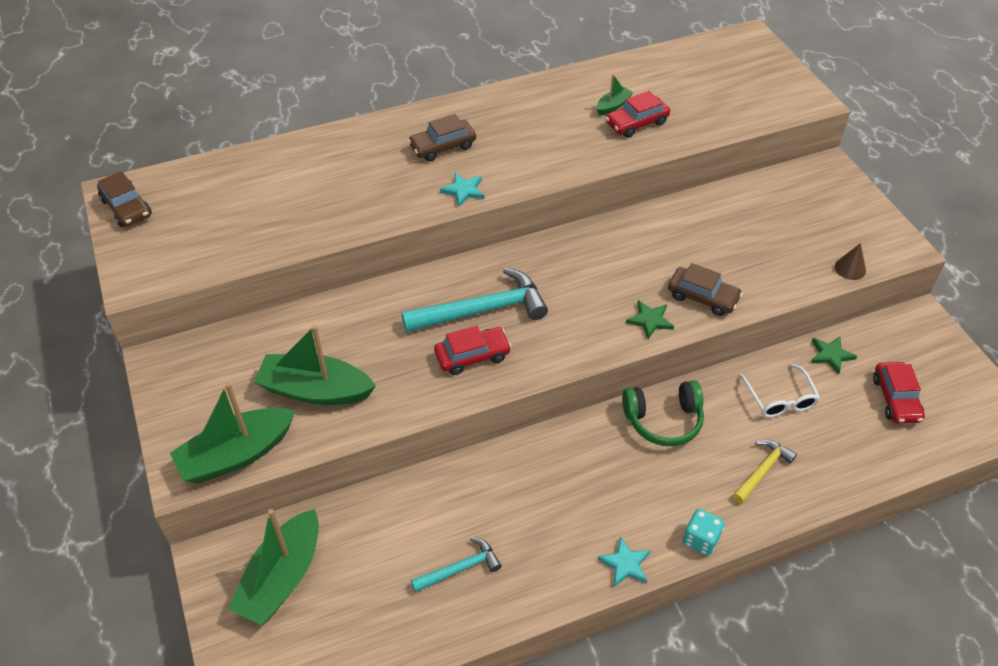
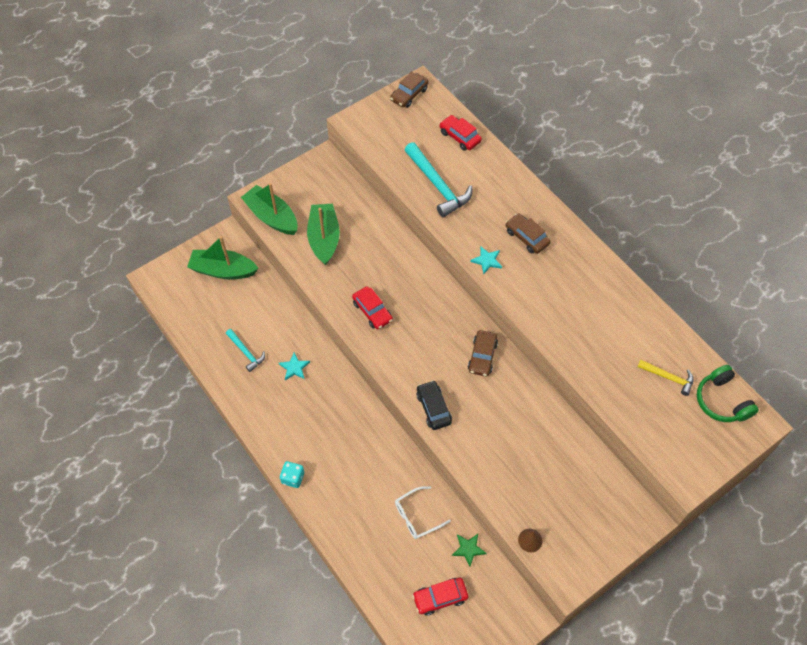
camera: 75 degrees right, 10 degrees up
turquoise hammer [402,268,548,333] -> turquoise hammer moved to [405,142,472,217]
green boat [596,74,633,115] -> none
turquoise star [598,536,651,587] -> turquoise star moved to [279,353,310,380]
red car [605,91,670,138] -> red car moved to [439,115,482,151]
green headphones [622,381,704,446] -> green headphones moved to [697,365,759,422]
green star [626,300,674,339] -> black car [416,380,452,430]
brown car [668,263,743,316] -> brown car moved to [468,330,498,376]
yellow hammer [733,440,797,504] -> yellow hammer moved to [638,360,694,396]

